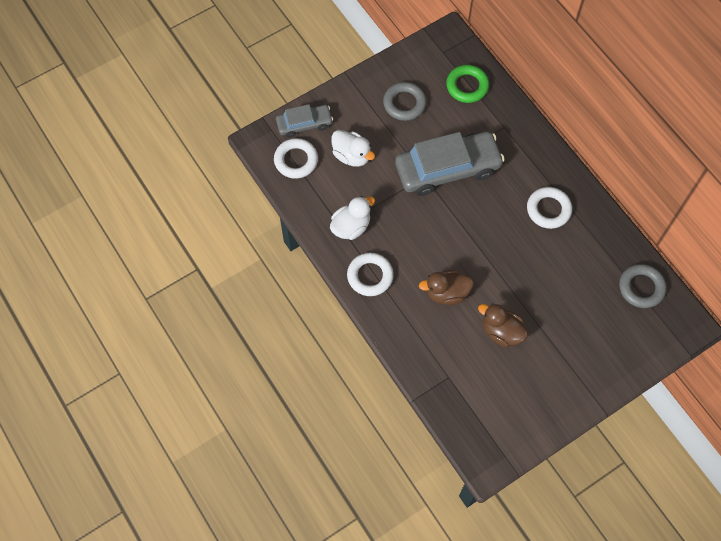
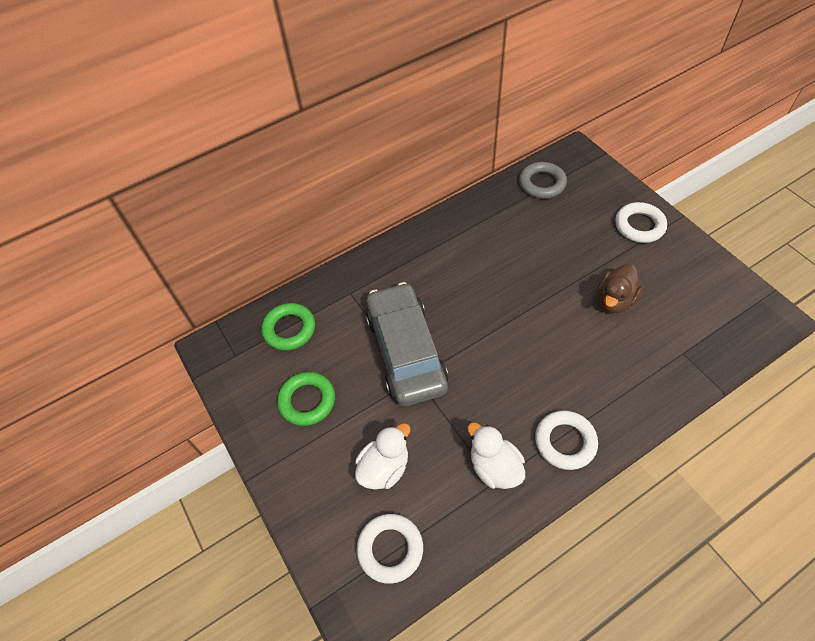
camera: 85 degrees left, 10 degrees down
grey car [276,104,333,138] -> none
grey ring [383,82,426,121] -> green ring [277,372,335,426]
brown duck [419,270,474,305] -> none
white ring [527,187,572,229] -> white ring moved to [615,202,667,243]

